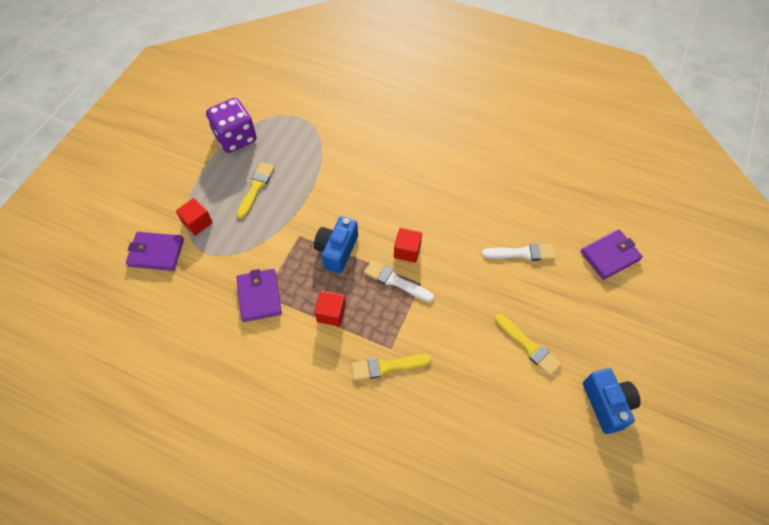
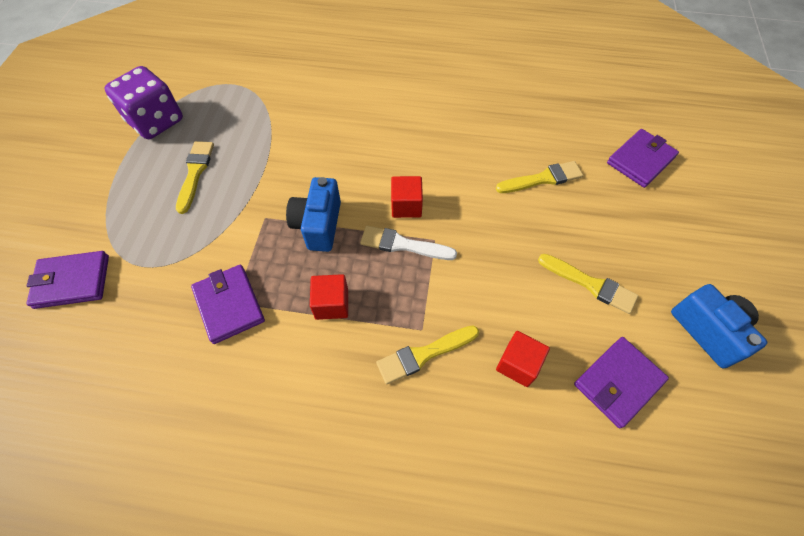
camera: 15 degrees left, 0 degrees up
red cube [176,198,213,236] -> red cube moved to [496,331,550,387]
white brush [482,243,556,261] -> yellow brush [496,161,583,193]
none -> purple wallet [574,337,669,429]

